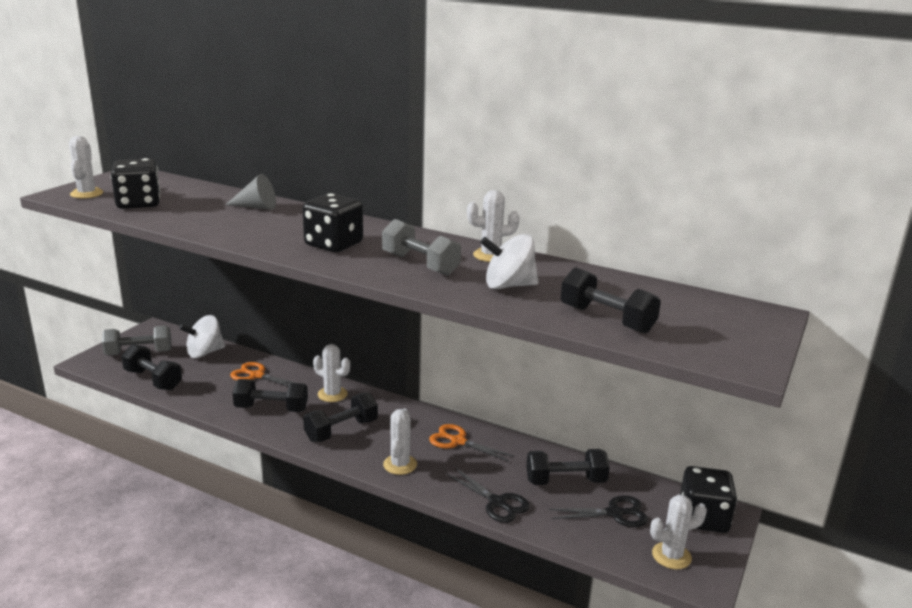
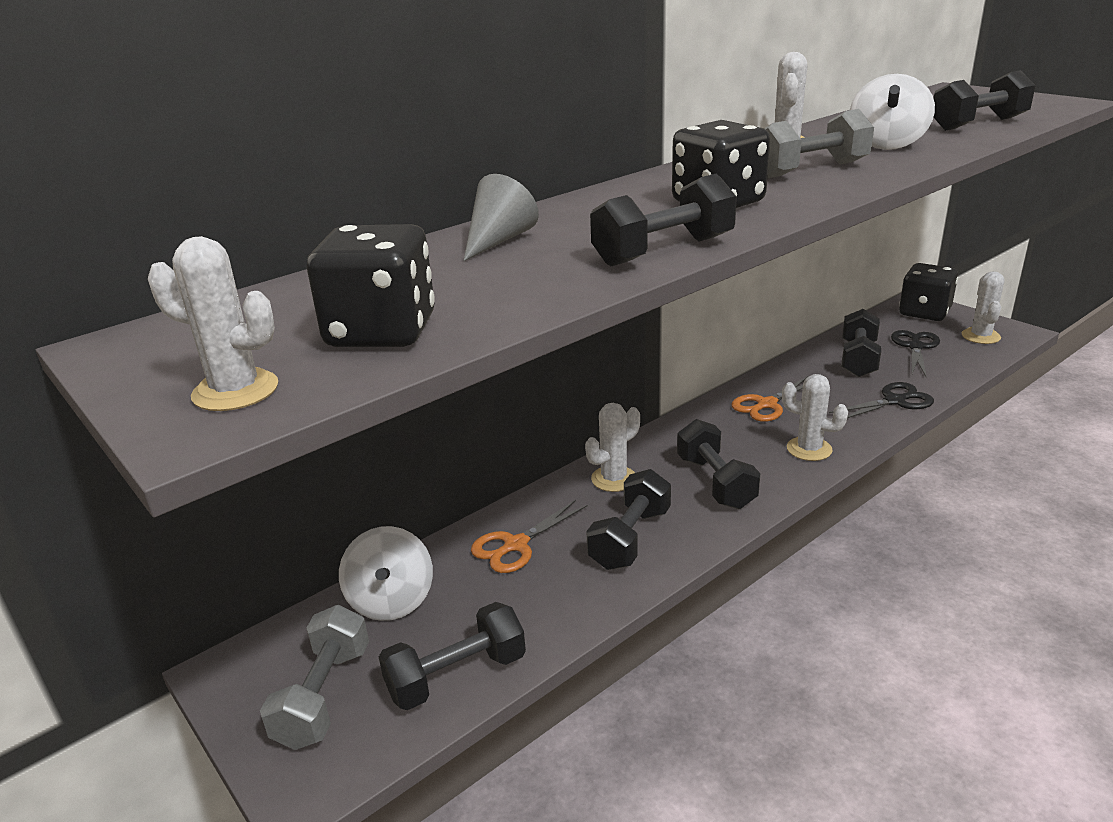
camera: 65 degrees left, 5 degrees up
none -> black dumbbell [590,173,737,266]

